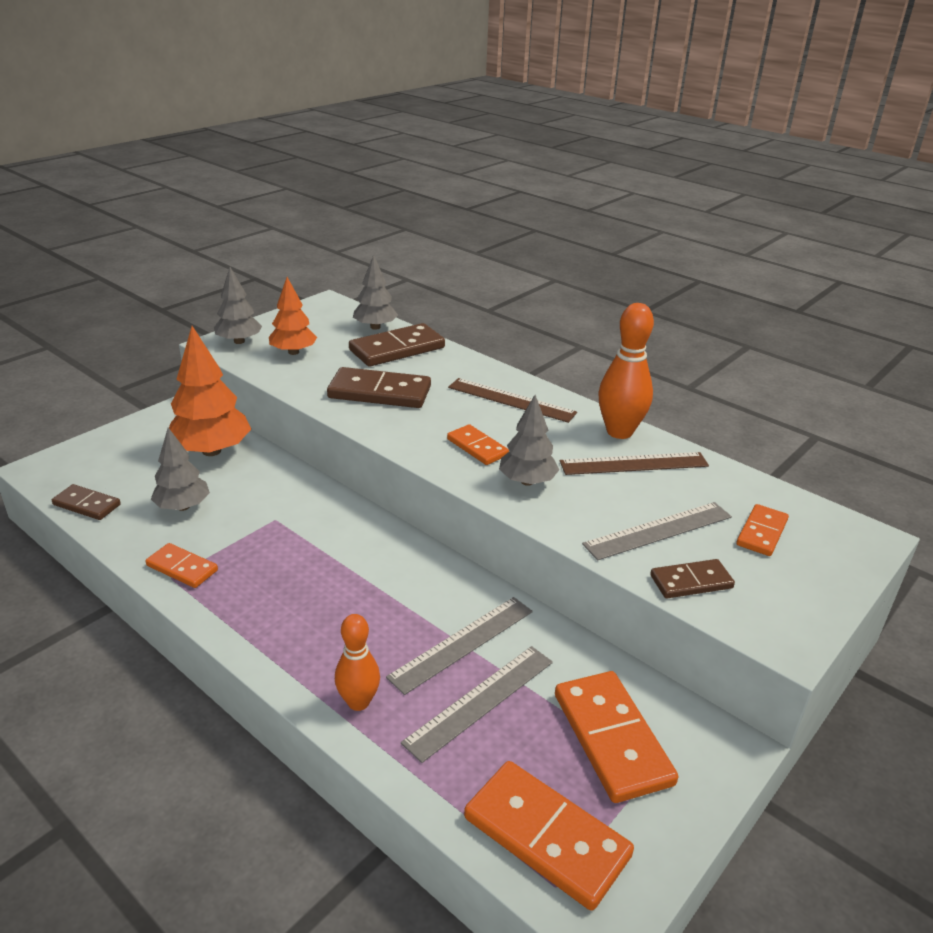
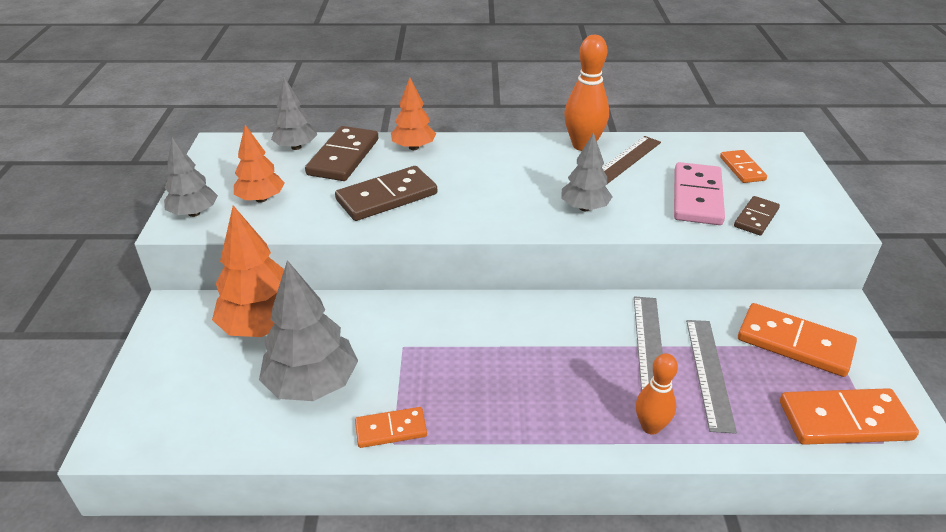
camera: 40 degrees left, 5 degrees up
brown domino [52,484,121,520] -> none
grey tree [151,428,210,511] -> grey tree [259,260,358,401], size x1.61
orange domino [447,424,509,465] -> none
brown ruler [448,378,577,423] -> none
grey ruler [582,502,732,561] -> pink domino [674,162,725,225]
none -> orange tree [391,78,436,150]

